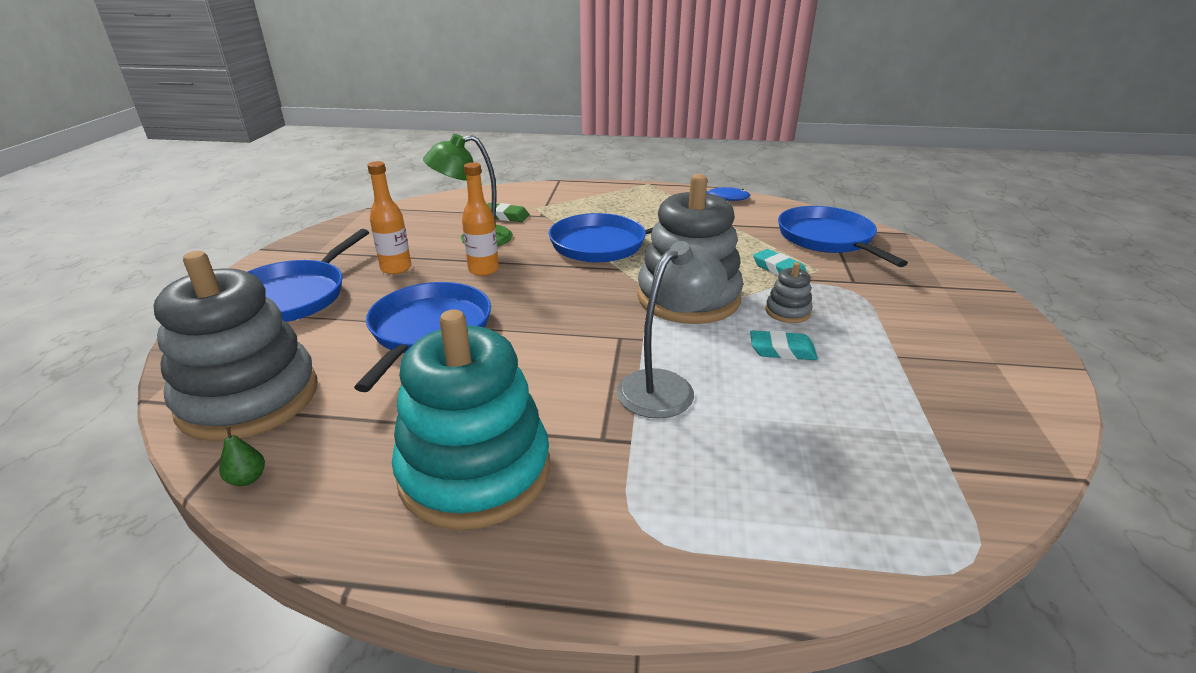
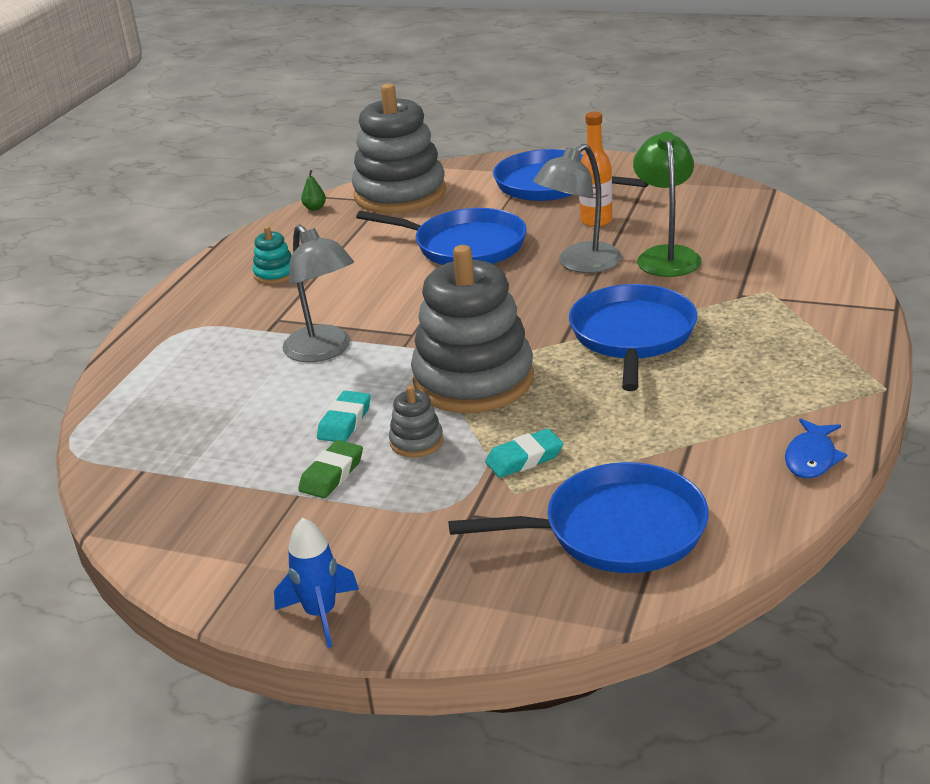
camera: 105 degrees right, 0 degrees up
turquoise stacking toy [392,309,550,530] -> turquoise stacking toy [253,226,292,284], size x0.42
orange bottle [462,162,499,276] -> grey lamp [533,144,622,273]
green eraser [487,203,530,222] -> green eraser moved to [298,440,363,498]
none -> blue rocket [274,518,359,648]

